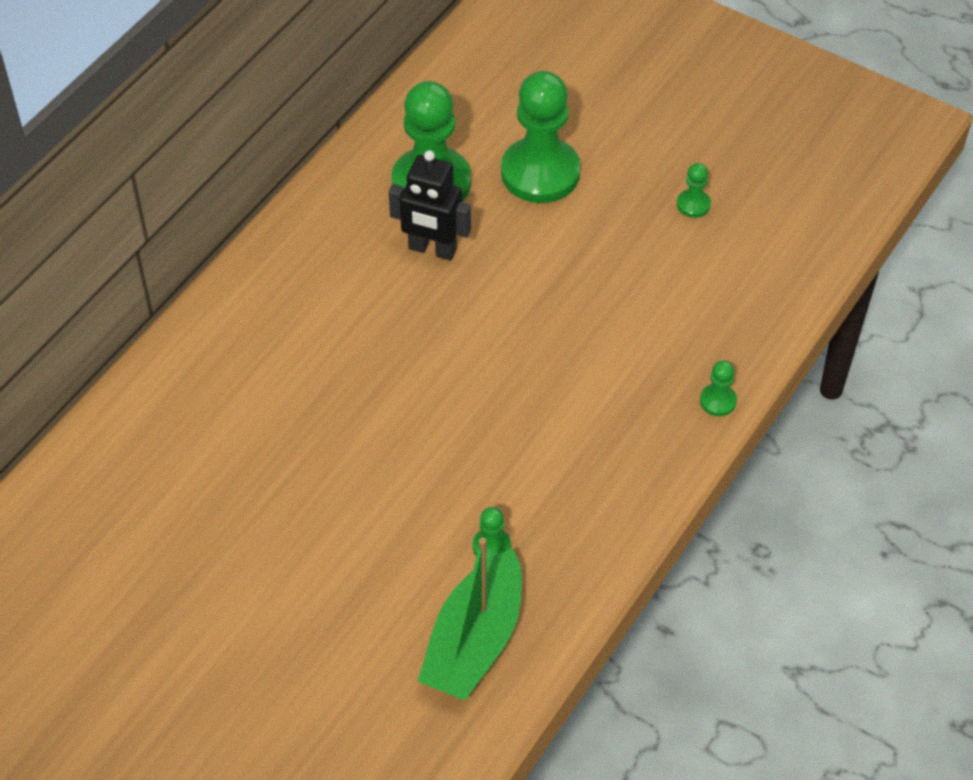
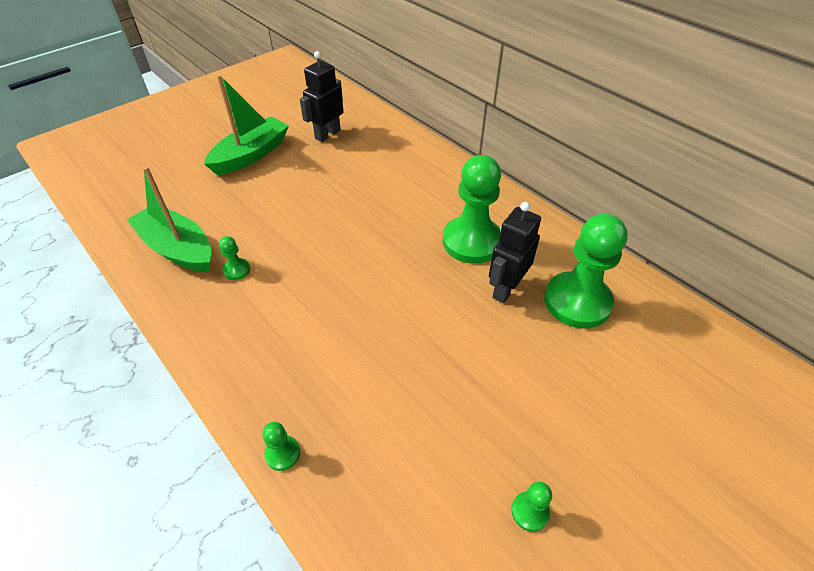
camera: 105 degrees right, 5 degrees down
green pawn [501,71,581,203] -> green pawn moved to [443,155,501,264]
none -> green boat [204,75,289,175]
none -> black robot [300,51,344,142]

